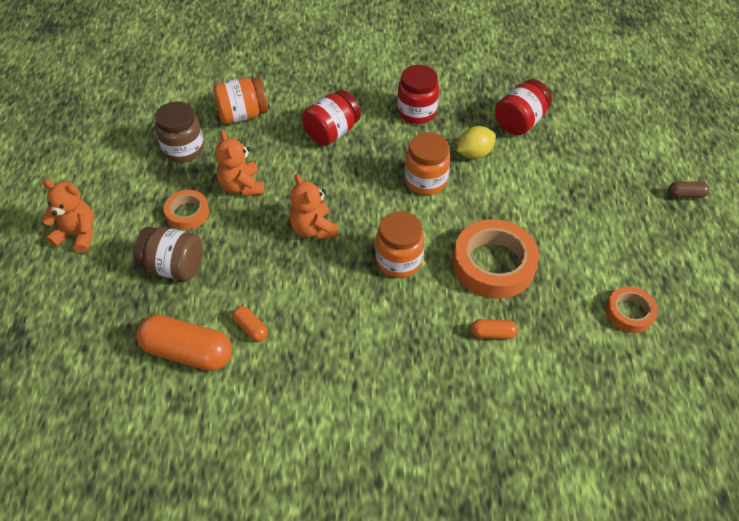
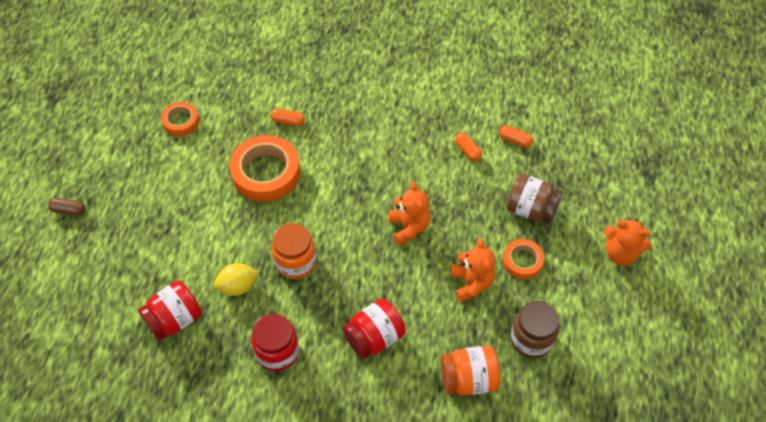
camera: 170 degrees left, 5 degrees up
orange capsule [137,315,232,371] -> orange capsule [499,126,533,147], size x0.48
orange jar [376,211,424,278] -> none

